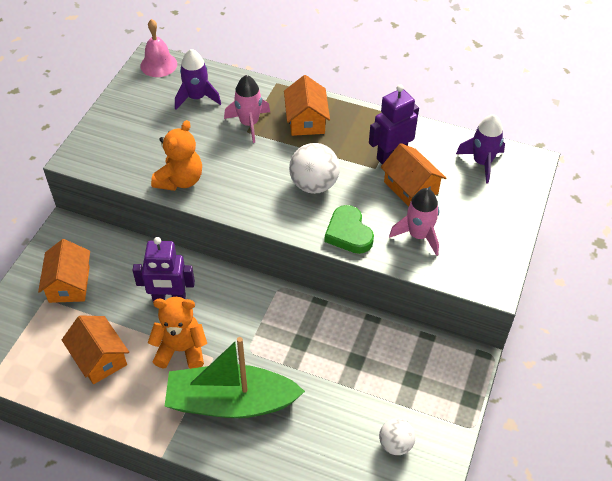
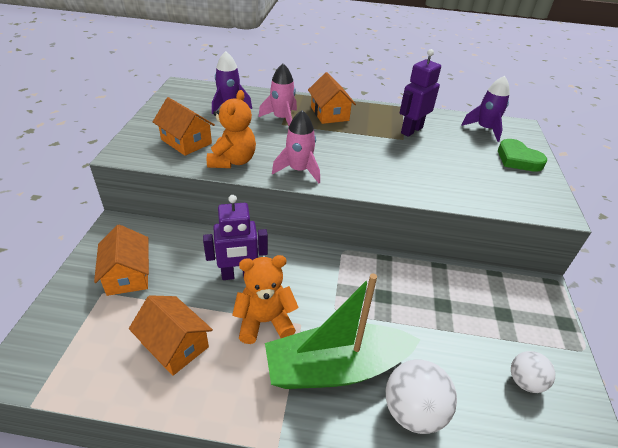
camera: 15 degrees left, 10 degrees down
pink bell [140,19,177,77] -> none
white ball [289,143,340,194] -> white ball moved to [386,360,457,434]
green heart [324,205,374,254] -> green heart moved to [498,139,547,172]
orange house [381,143,447,206] -> orange house moved to [153,97,215,156]
pink rocket [389,188,439,256] -> pink rocket moved to [272,110,320,183]

